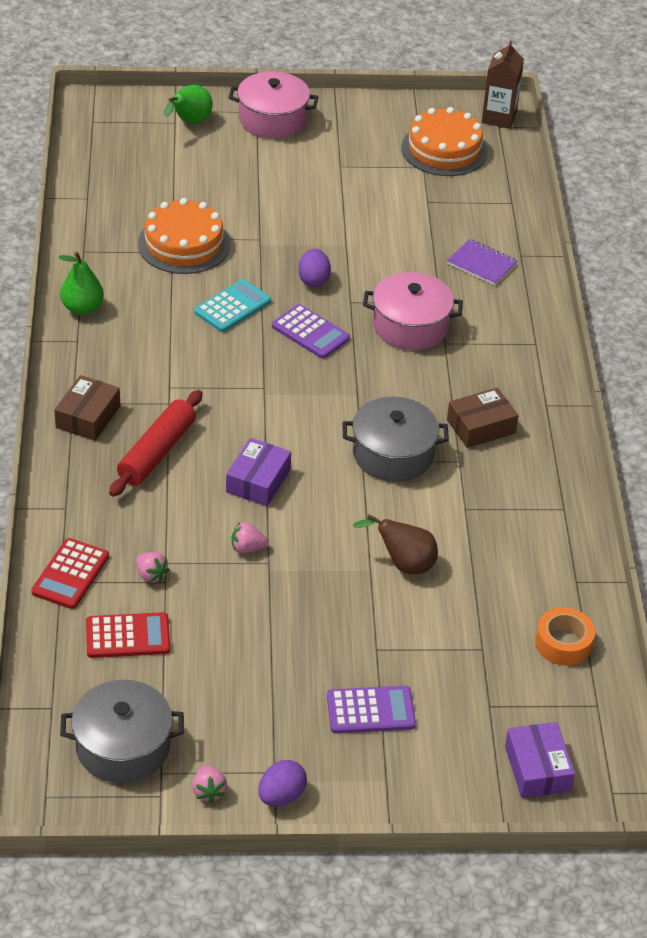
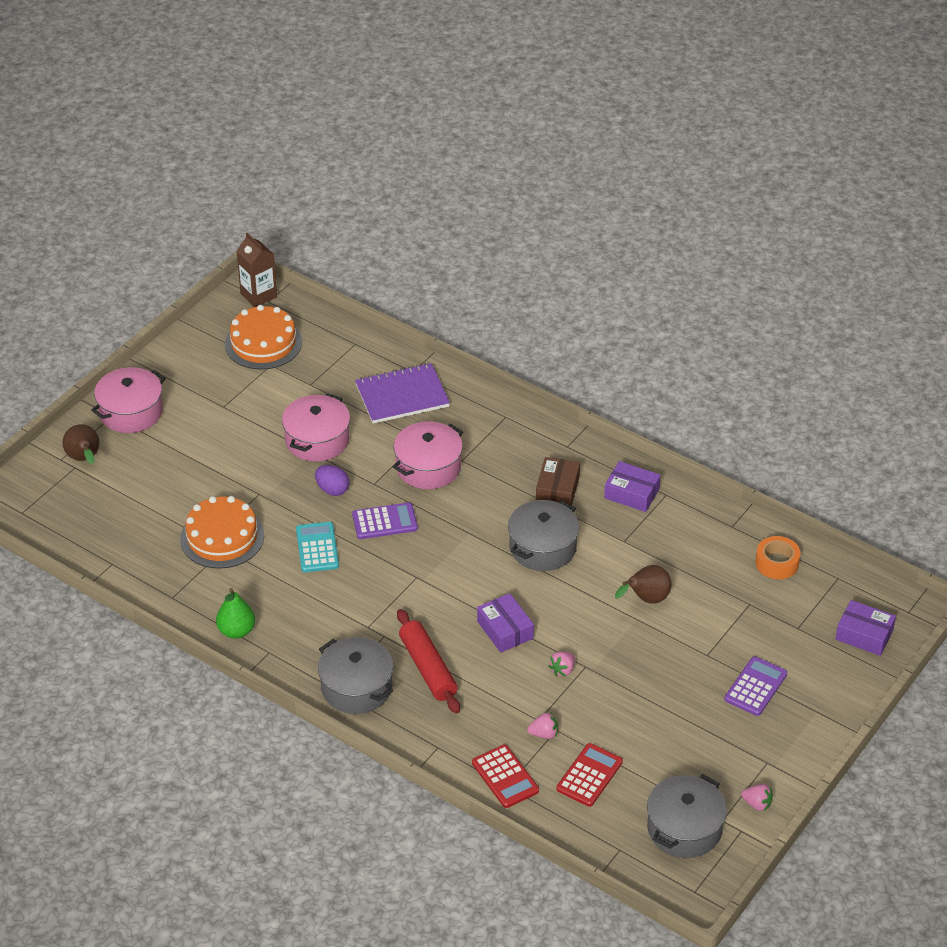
camera: 50 degrees left, 0 degrees up
brown box [54,375,120,441] -> grey pot [318,637,394,714]
green pear [164,85,213,124] -> brown pear [62,424,99,464]
purple egg [258,760,307,806] -> none
purple notebook [447,239,517,285] -> purple notebook [355,363,450,424], size x1.66
none -> pink pot [282,393,350,462]
none -> purple box [604,461,661,512]

